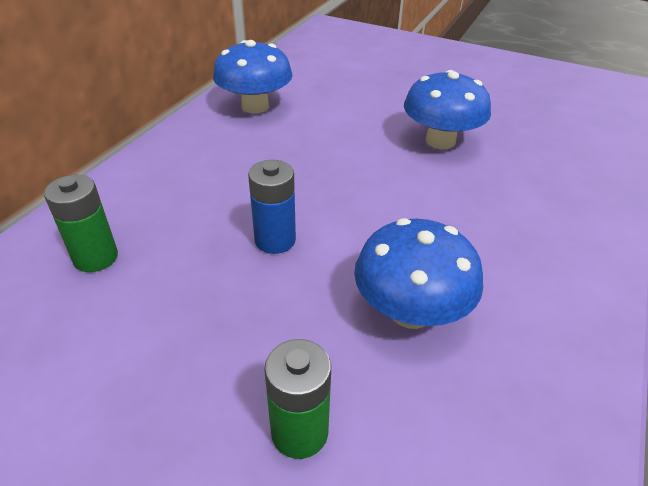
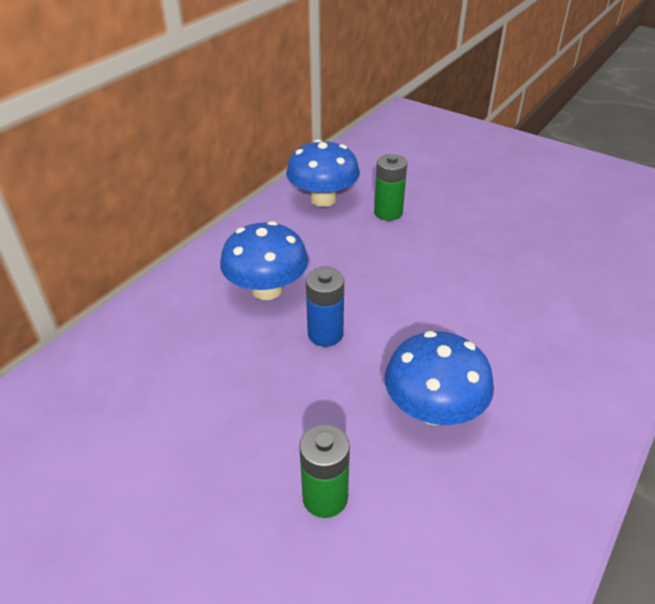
camera: 10 degrees right, 0 degrees up
green battery [44,175,118,272] -> green battery moved to [374,154,407,221]
blue mushroom [404,70,491,149] -> blue mushroom moved to [220,221,308,300]

